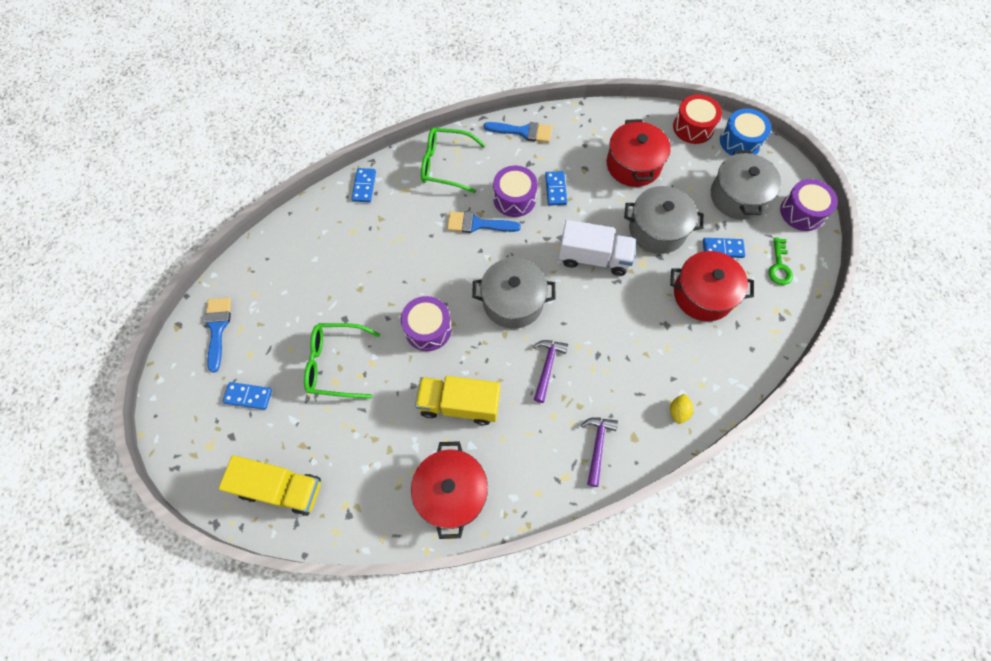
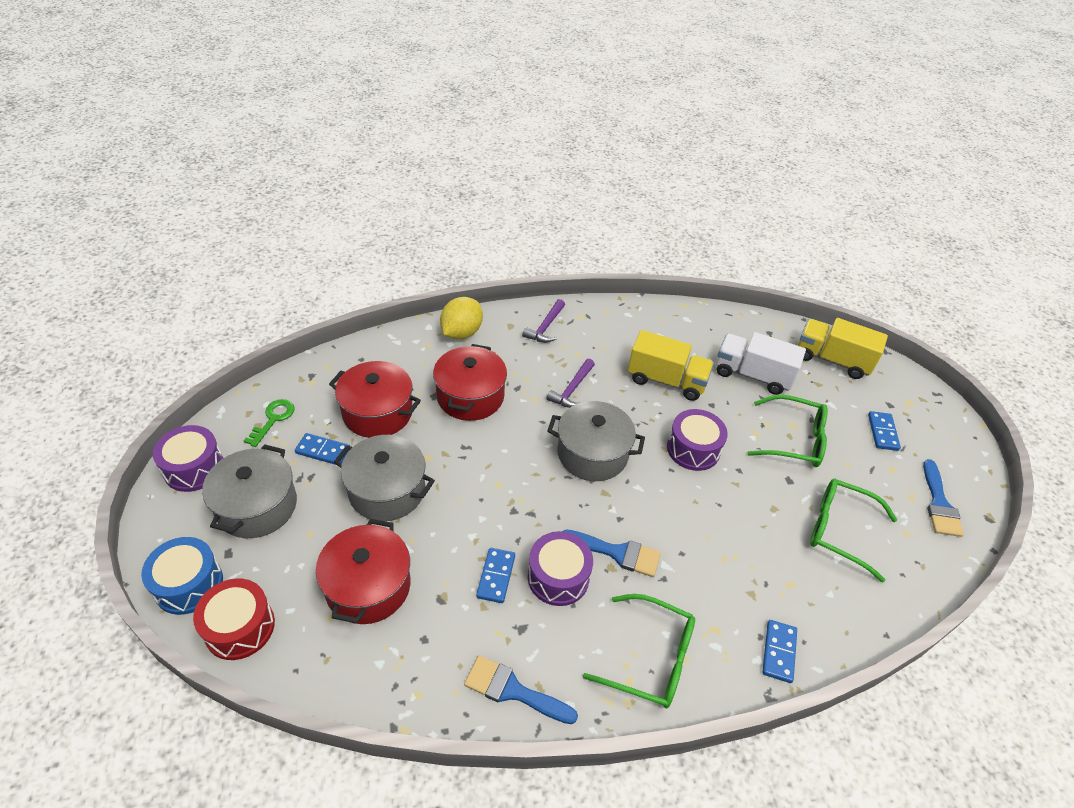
camera: 170 degrees left, 20 degrees down
blue domino [223,382,272,410] -> blue domino turned 75 degrees clockwise [868,411,901,451]
red pot [411,441,488,539] -> red pot moved to [433,344,507,421]
white truck [559,220,636,276] -> white truck moved to [716,332,806,395]
yellow lemon [670,394,693,424] -> yellow lemon [440,297,483,339], size x1.89
none -> green glasses [810,479,897,582]

